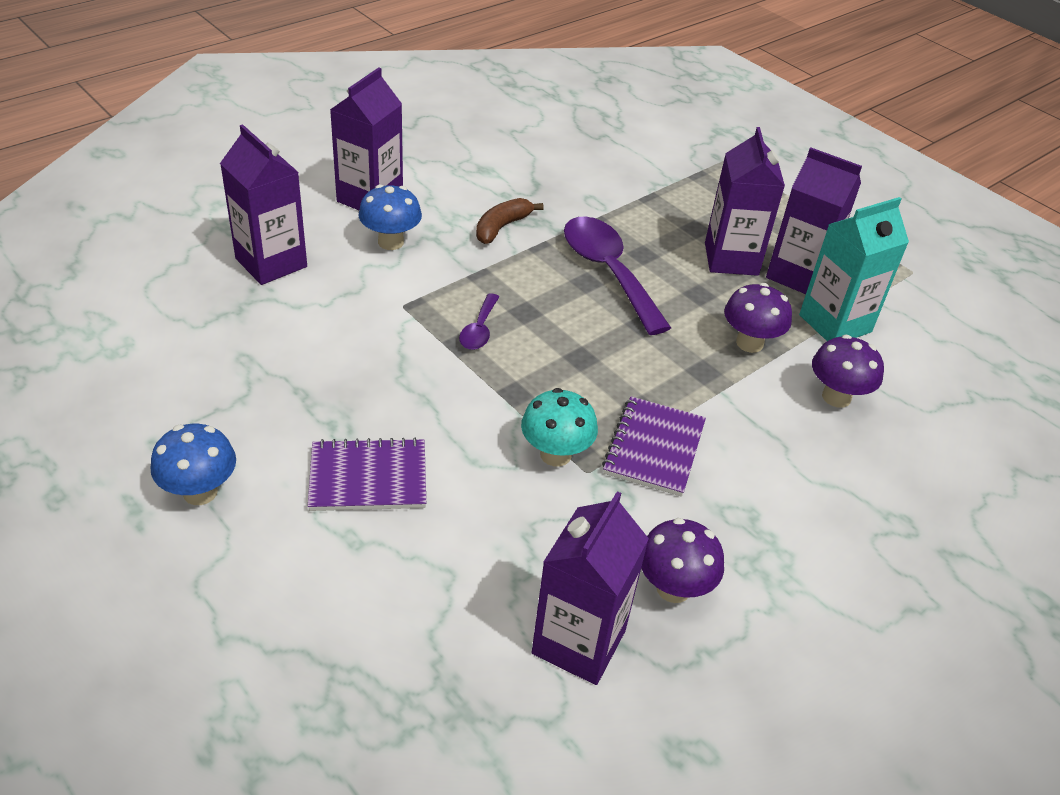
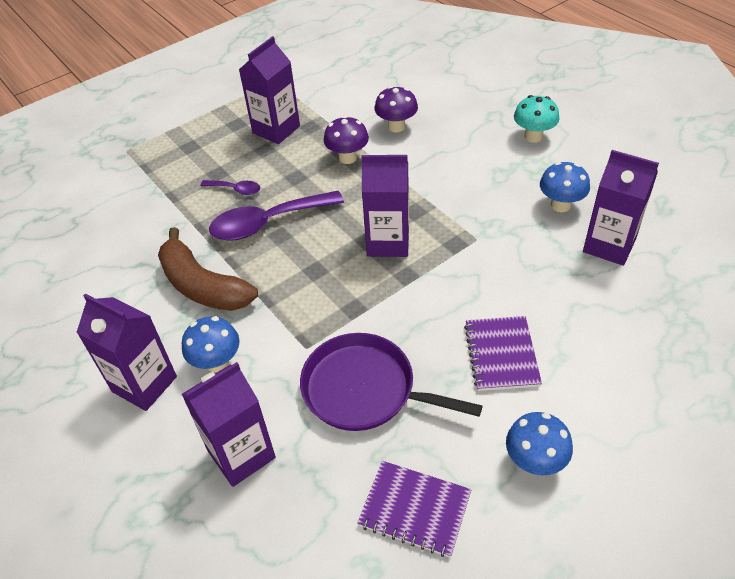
camera: 80 degrees left, 5 degrees up
purple spoon [459,293,499,350] -> purple spoon moved to [200,180,260,195]
brown banana [476,198,544,244] -> brown banana [158,227,258,311], size x1.79
turquoise mushroom [521,388,598,467] -> turquoise mushroom moved to [514,95,559,143]
purple notebook [602,396,706,497] -> purple notebook moved to [357,461,472,557]
purple mushroom [641,518,724,603] -> blue mushroom [540,162,590,212]
purple carton [705,127,785,276] -> purple carton moved to [362,155,409,257]
turquoise carton [799,197,909,341] -> none
none -> purple pan [300,333,483,431]

